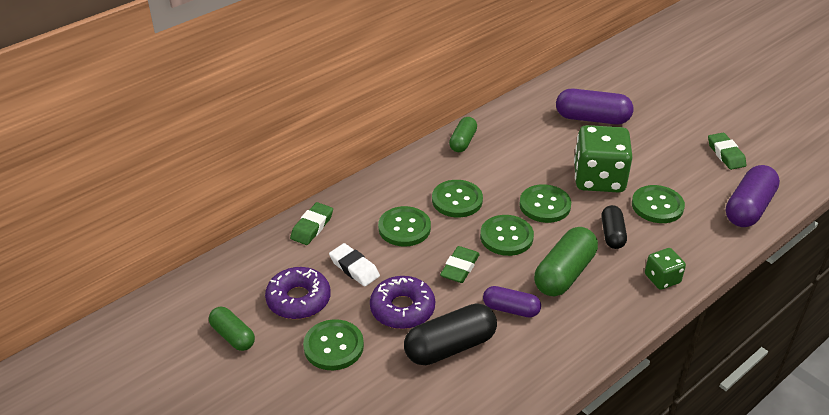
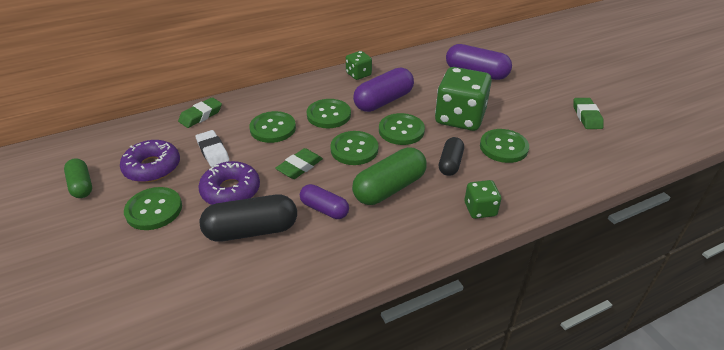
camera: 15 degrees right, 0 degrees up
green capsule [449,117,477,152] -> green dice [346,51,372,80]
purple capsule [726,165,780,227] -> purple capsule moved to [353,68,414,112]

